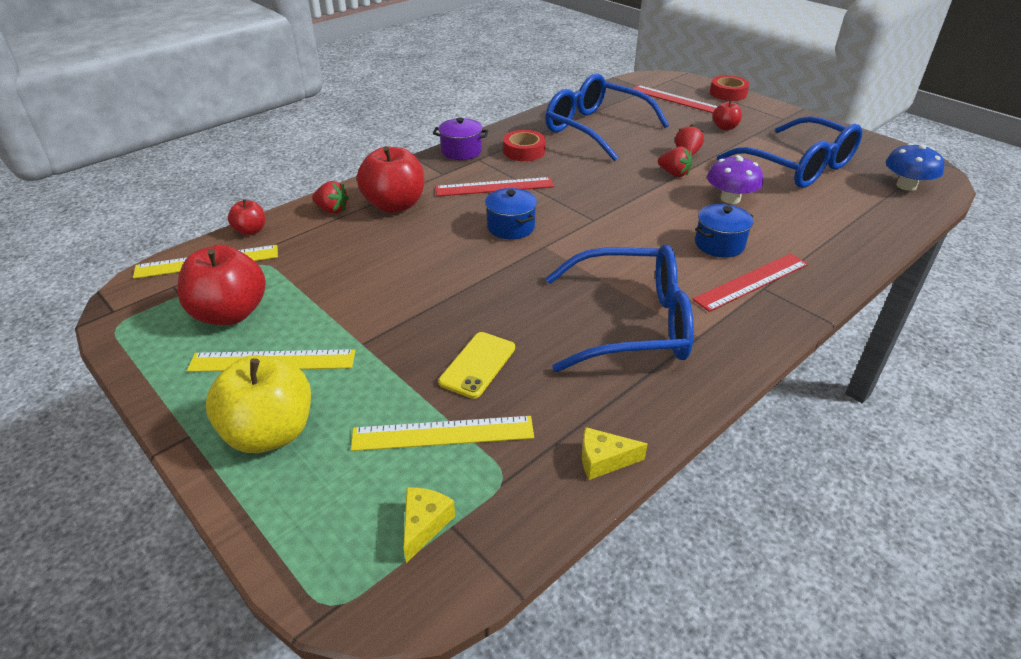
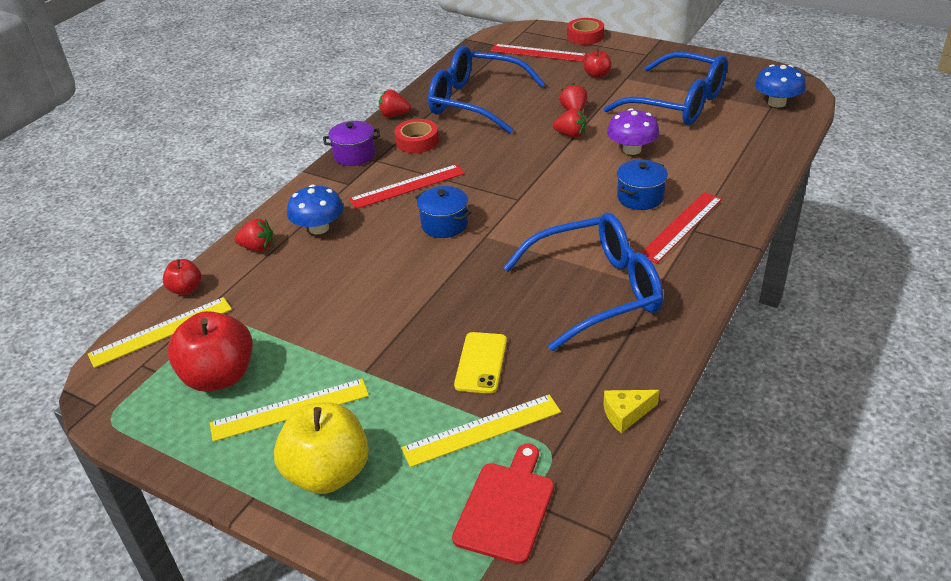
camera: 15 degrees left, 0 degrees up
red apple [357,146,424,213] -> blue mushroom [287,184,343,234]
yellow cheese [404,488,455,563] -> red cutting board [452,444,554,564]
none -> red strawberry [379,90,411,117]

